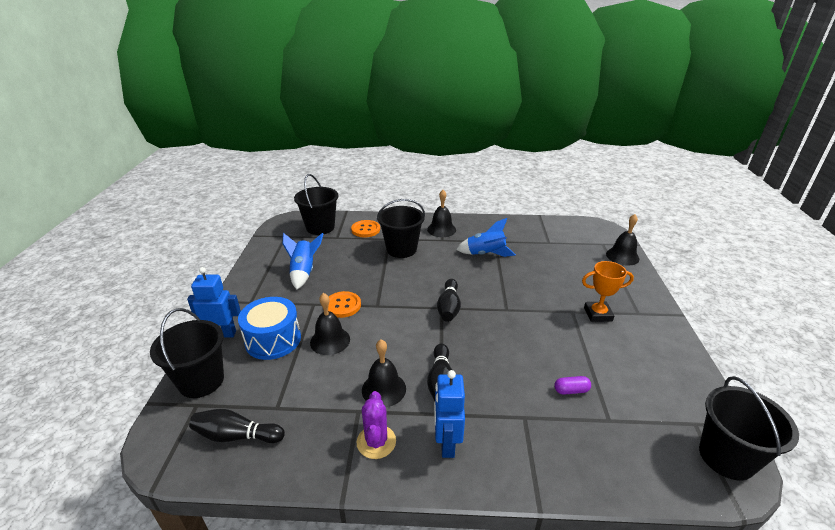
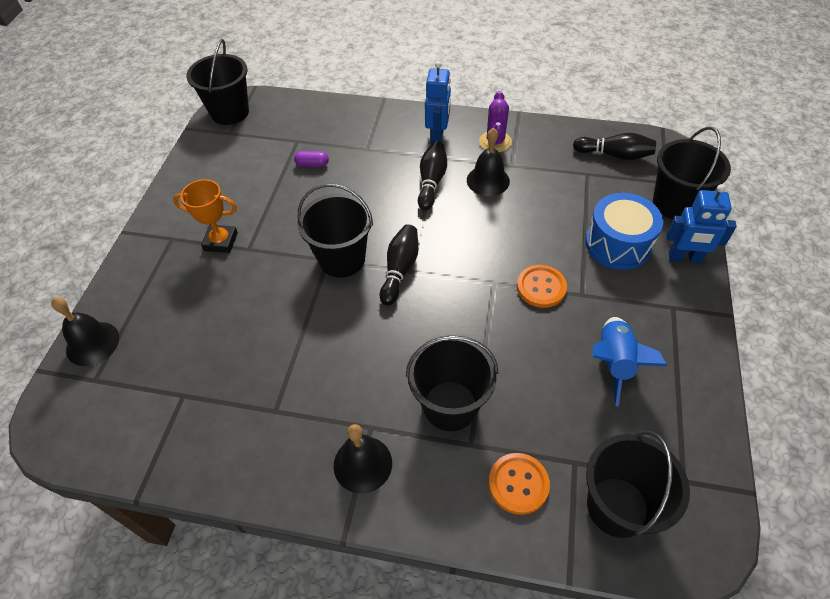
camera: 170 degrees left, 20 degrees up
black bell [310,293,350,355] -> none
blue rocket [456,218,516,257] -> none
none -> black bucket [298,183,373,278]

